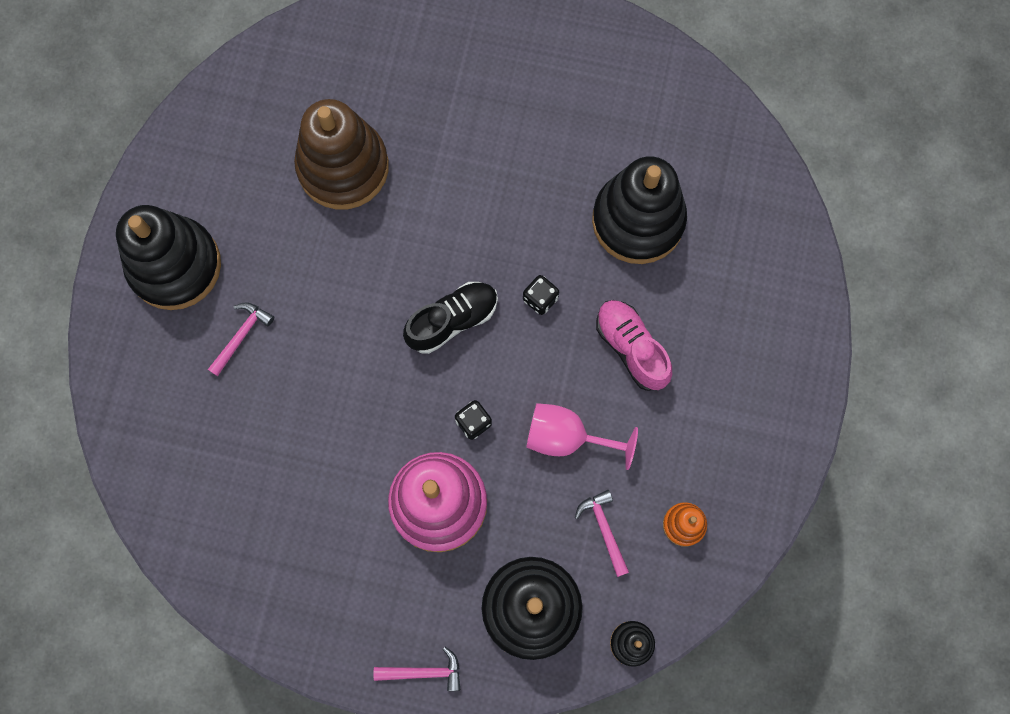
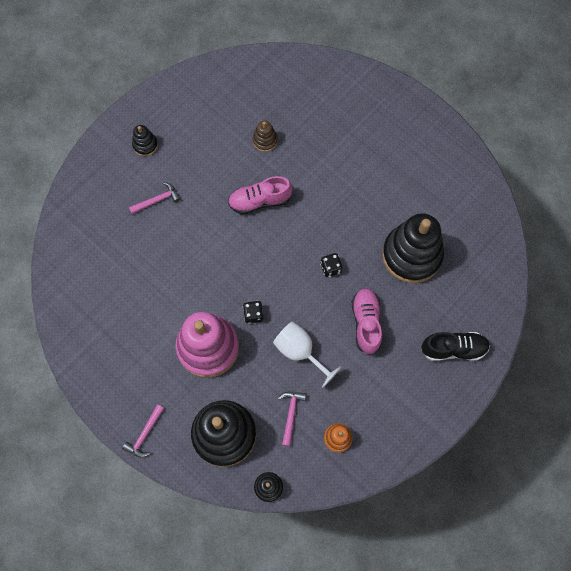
camera: 30 degrees right, 5 degrees down
black stacking toy [116,205,221,310] -> black stacking toy [132,125,158,156], size x0.44
brown stacking toy [294,99,389,210] -> brown stacking toy [253,120,278,152], size x0.44
pink hammer [373,647,460,691] -> pink hammer turned 90 degrees clockwise [122,404,164,457]
black shoe [403,282,498,354] -> black shoe moved to [421,332,490,361]
pink goblet [526,403,638,470] -> white goblet [273,321,342,388]
none -> pink shoe [228,176,292,214]

